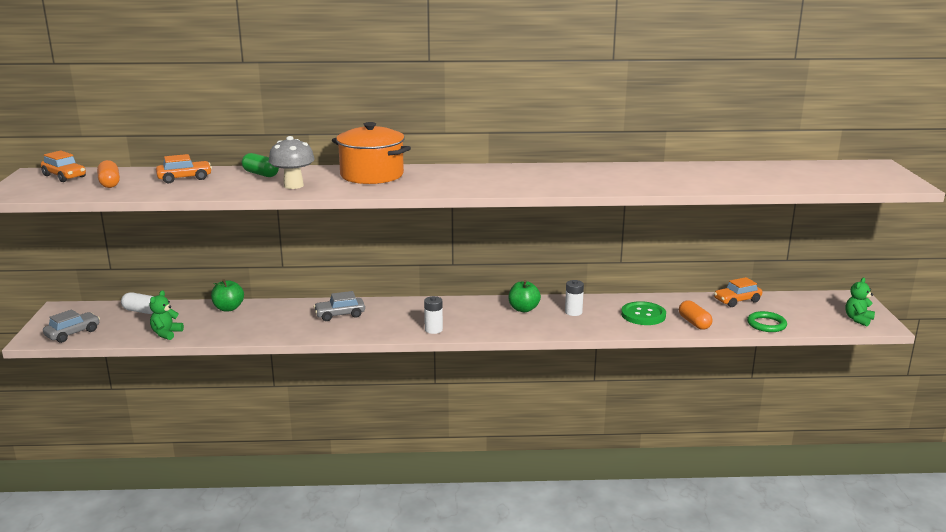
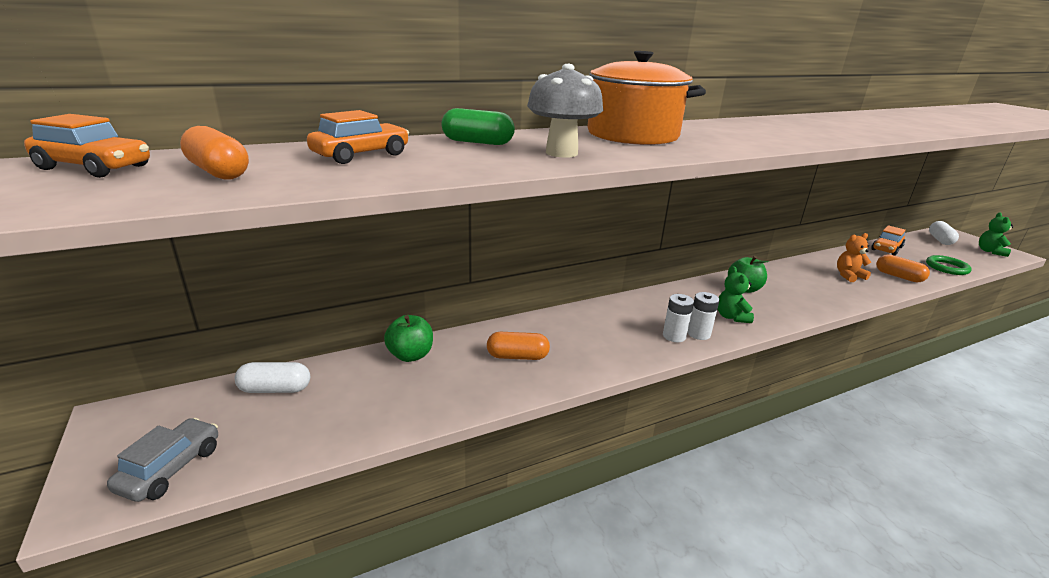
camera: 25 degrees left, 5 degrees up
green teddy bear [150,290,184,340] -> green teddy bear moved to [718,266,754,323]
grey car [314,291,365,321] -> none
white battery [565,280,584,316] -> white battery moved to [663,294,694,342]
green button [621,301,666,325] -> orange teddy bear [837,233,871,282]
none -> orange capsule [487,332,550,360]
none -> white capsule [929,221,959,245]

